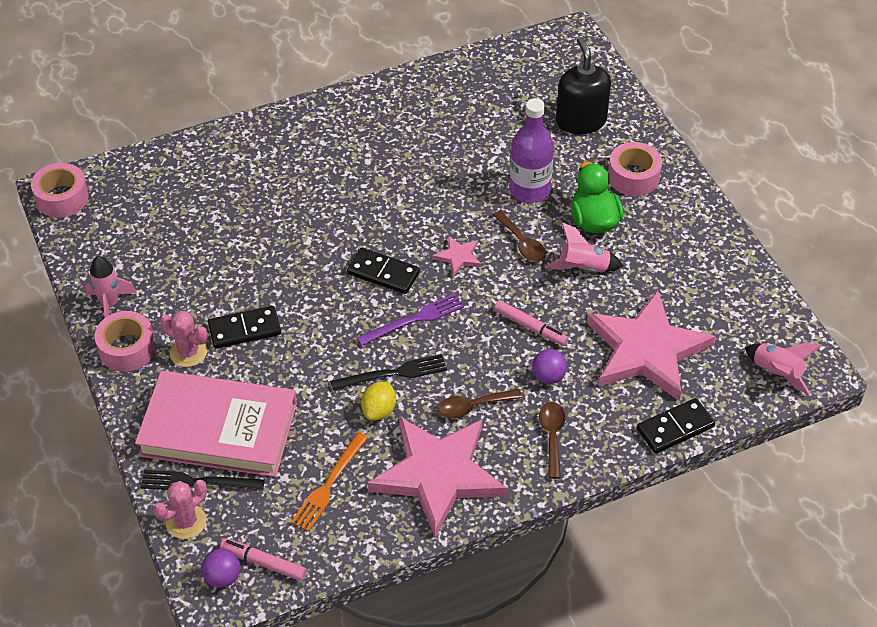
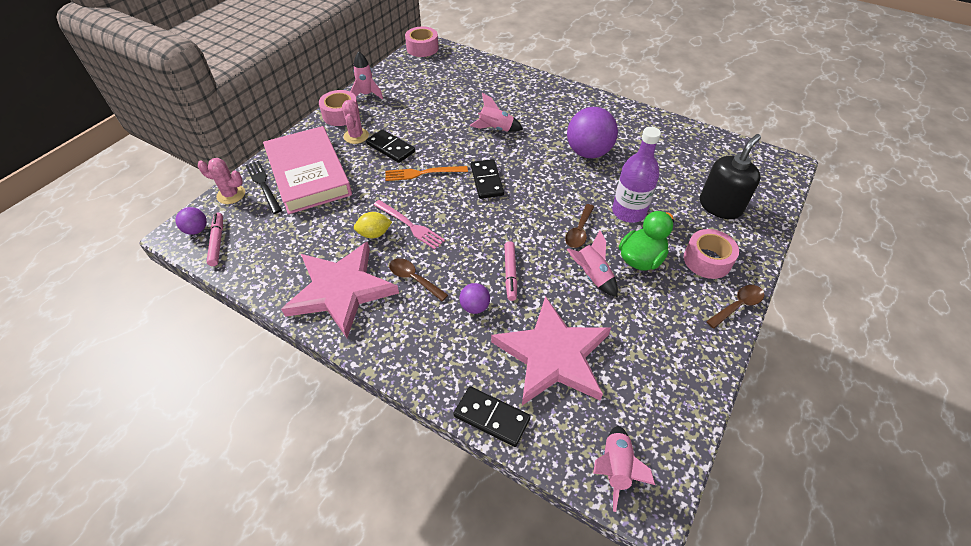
camera: 55 degrees right, 0 degrees up
orange fork [291,432,368,531] -> orange fork moved to [385,166,468,181]
black fork [330,354,447,390] -> pink fork [373,200,445,250]
purple fork [357,293,464,346] -> none
pink star [433,236,482,276] -> none
brown spoon [539,402,565,479] -> brown spoon moved to [706,285,764,329]
none -> pink rocket [470,93,523,132]
none -> purple ball [567,107,618,158]

